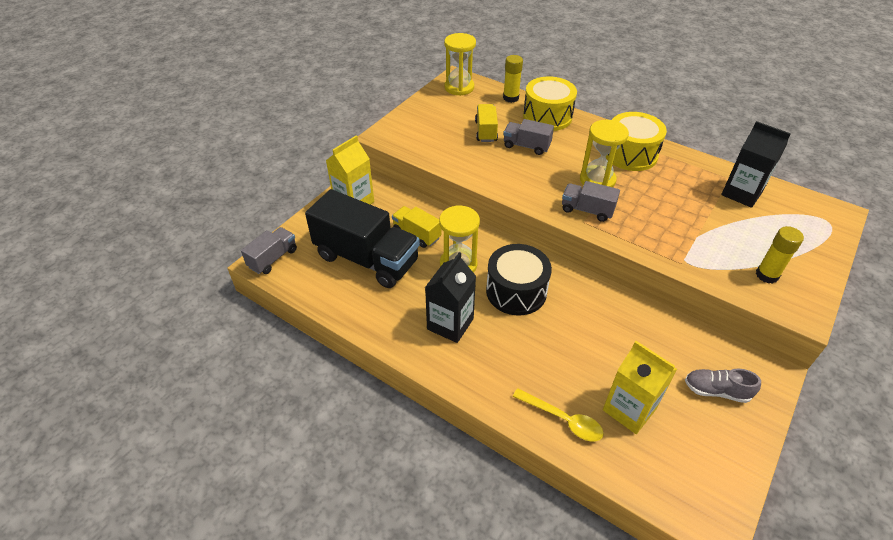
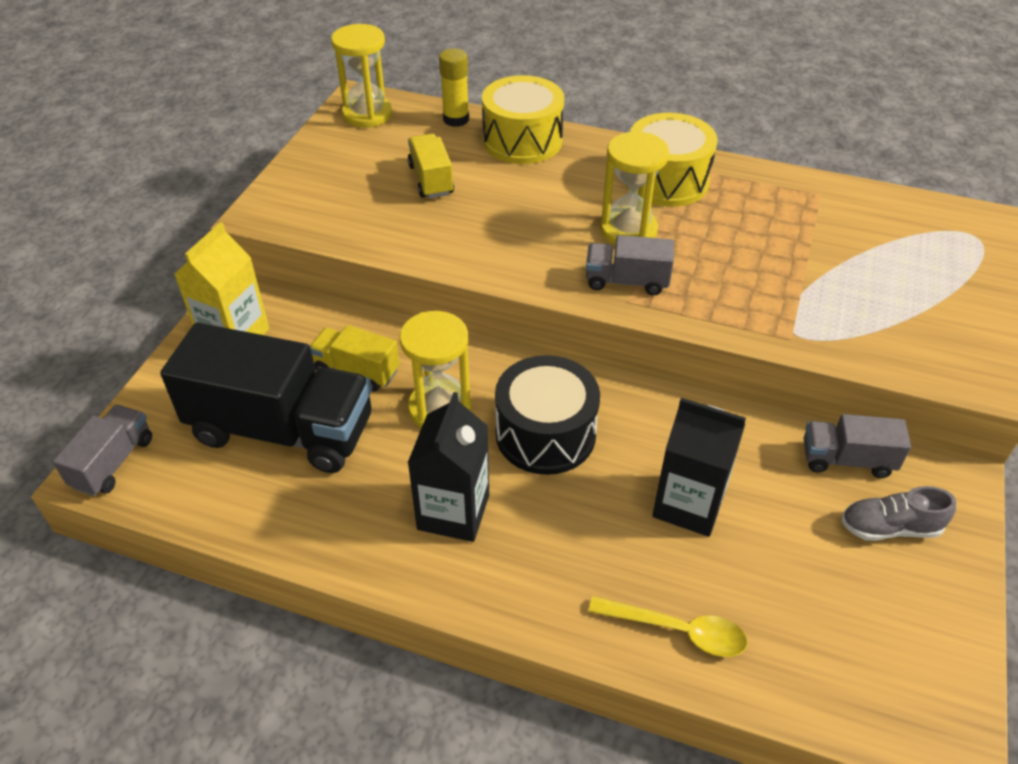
camera: 15 degrees left, 0 degrees up
grey truck [503,119,554,155] -> grey truck moved to [804,414,911,478]
yellow carton [603,341,677,434] -> none
black carton [721,121,791,208] -> black carton moved to [652,398,746,537]
yellow glue stick [756,226,804,284] -> none

